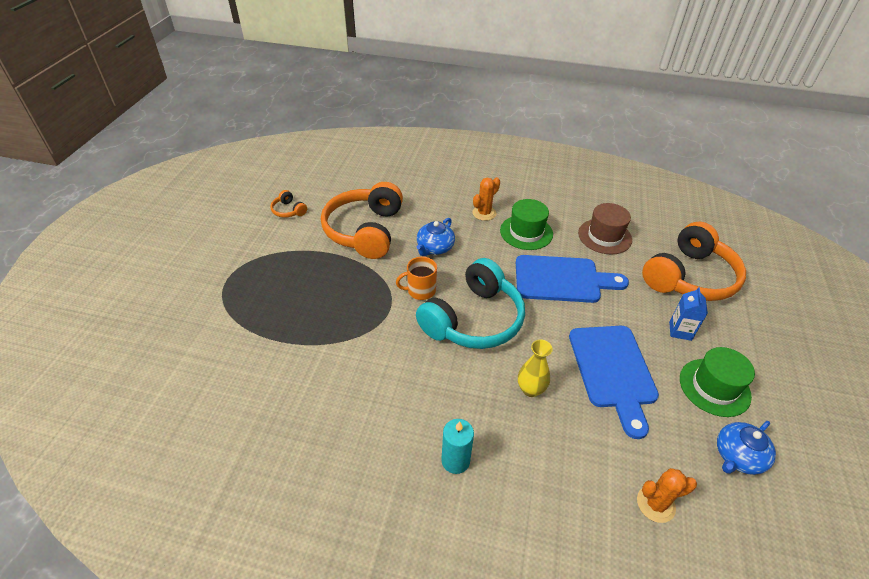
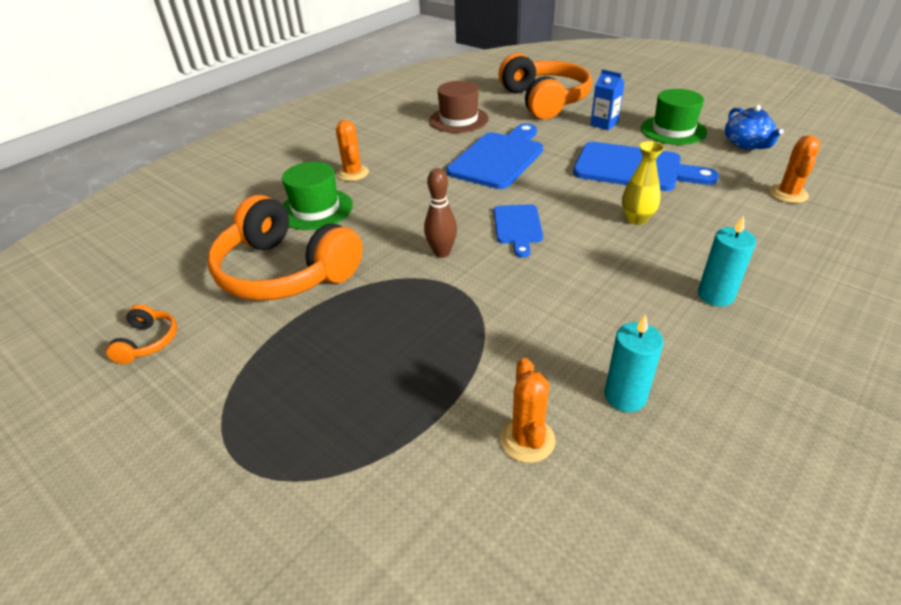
camera: 60 degrees left, 5 degrees down
orange headphones [270,190,307,218] -> orange headphones turned 75 degrees counterclockwise [106,304,177,364]
orange mug [396,257,437,300] -> brown bowling pin [424,168,457,258]
turquoise headphones [416,258,525,349] -> blue cutting board [494,204,543,258]
blue teapot [417,218,455,256] -> none
green hat [500,199,553,250] -> green hat moved to [282,162,353,230]
none -> orange cactus [500,358,556,463]
none -> turquoise candle [604,314,664,412]

